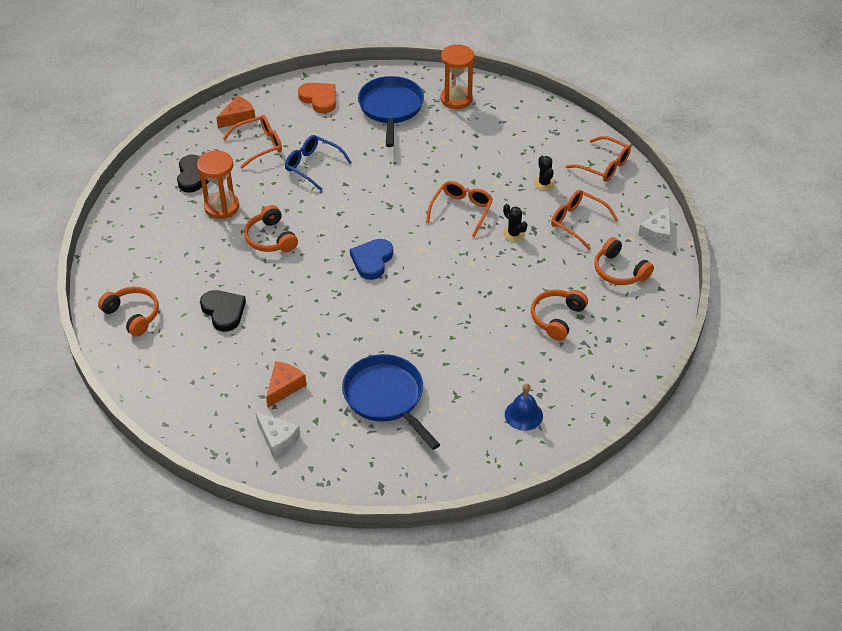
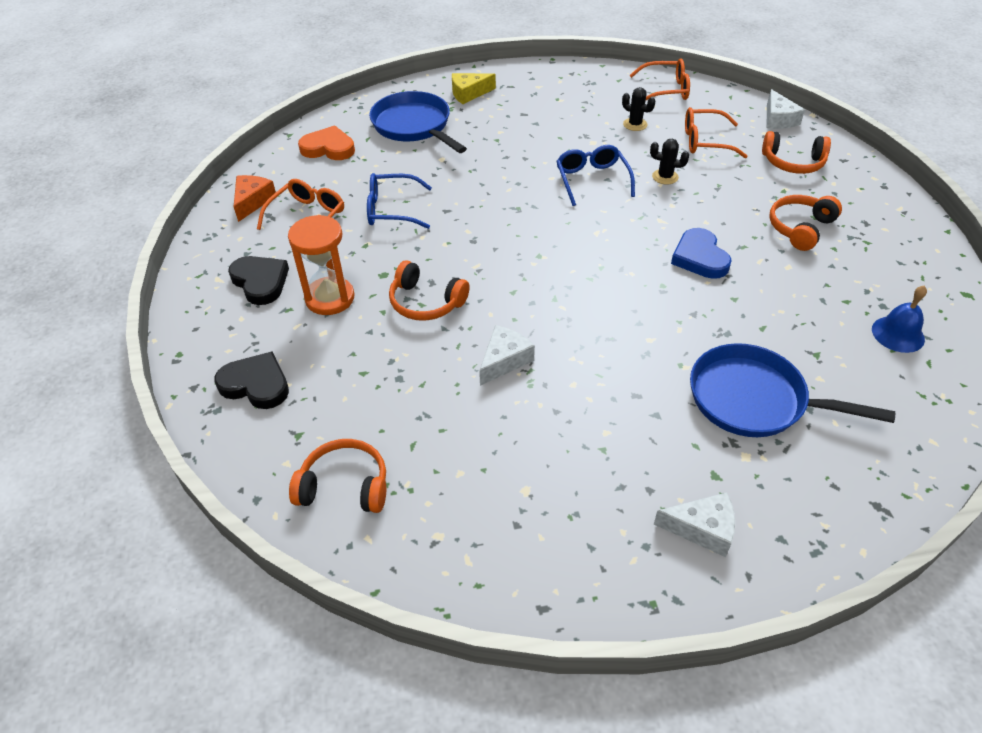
camera: 35 degrees left, 0 degrees up
black heart [200,290,246,332] -> black heart moved to [214,351,289,409]
orange cheese [266,361,306,407] -> none
blue heart [350,239,393,280] -> blue heart moved to [671,228,732,279]
orange glasses [426,181,493,237] -> blue glasses [556,145,635,206]
orange hourglass [441,44,474,109] -> yellow cheese [452,73,496,104]
orange headphones [531,290,588,341] -> orange headphones turned 45 degrees clockwise [769,195,842,251]
none -> white cheese [479,325,535,386]

